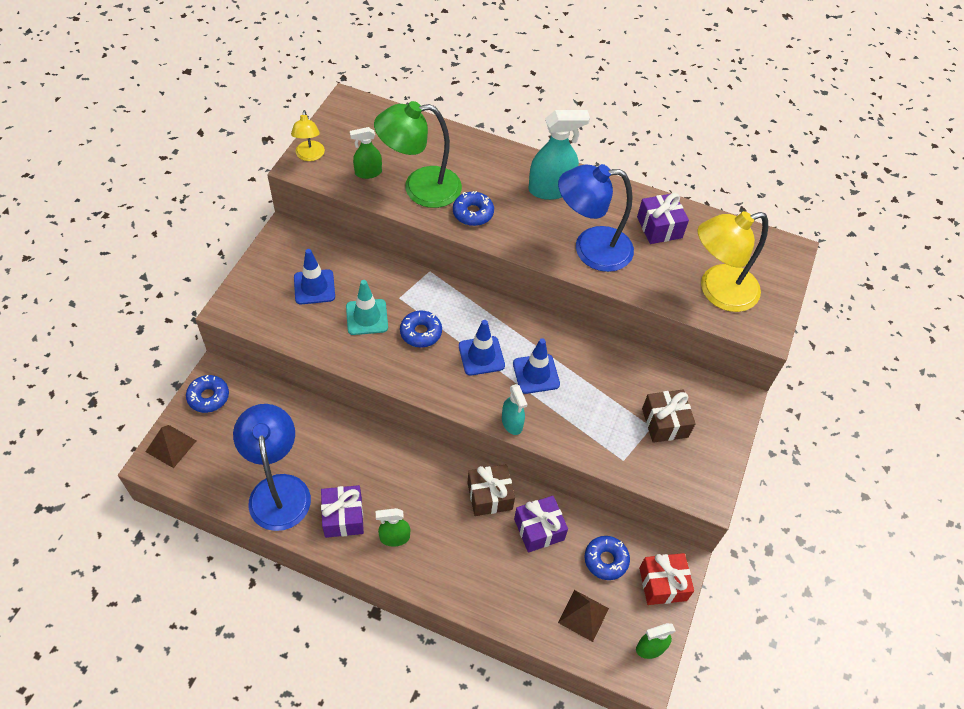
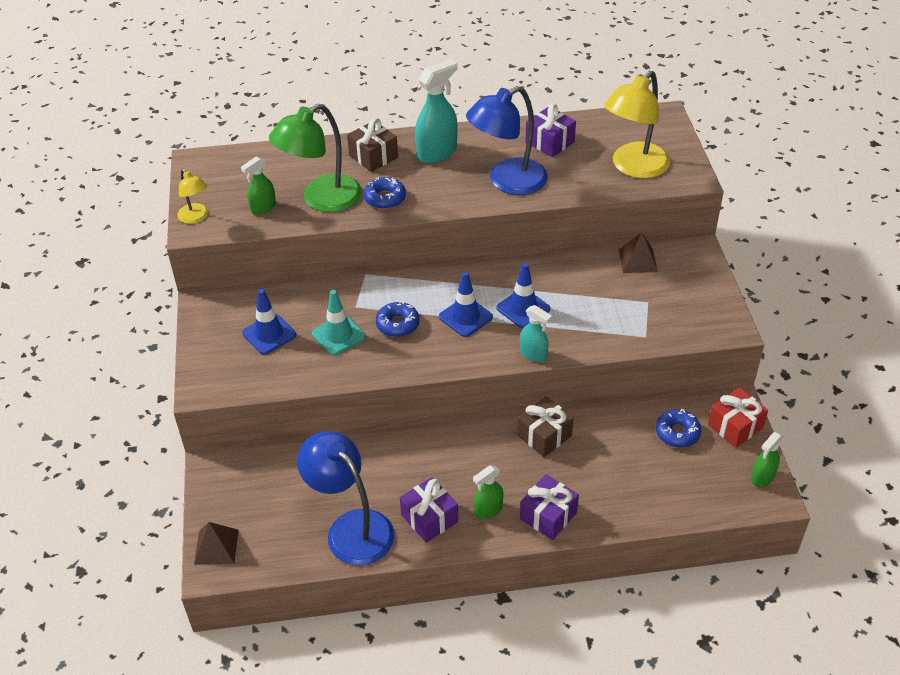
camera: 25 degrees left, 10 degrees down
blue donut [186,375,229,413] -> none
purple gift [514,496,568,553] -> purple gift moved to [520,474,579,540]
brown pyramid [558,590,609,642] -> brown pyramid moved to [619,232,658,273]
brown gift [642,390,696,443] -> brown gift moved to [347,118,398,172]

